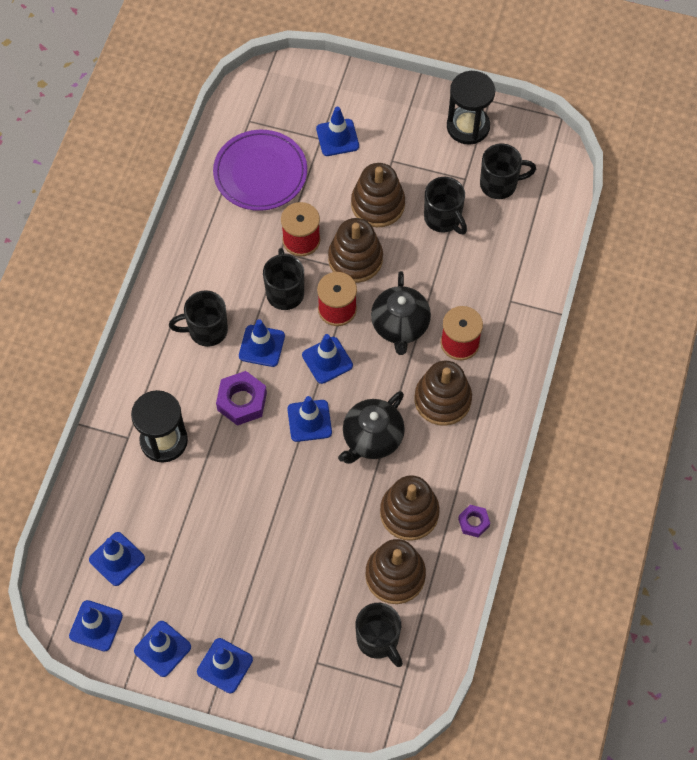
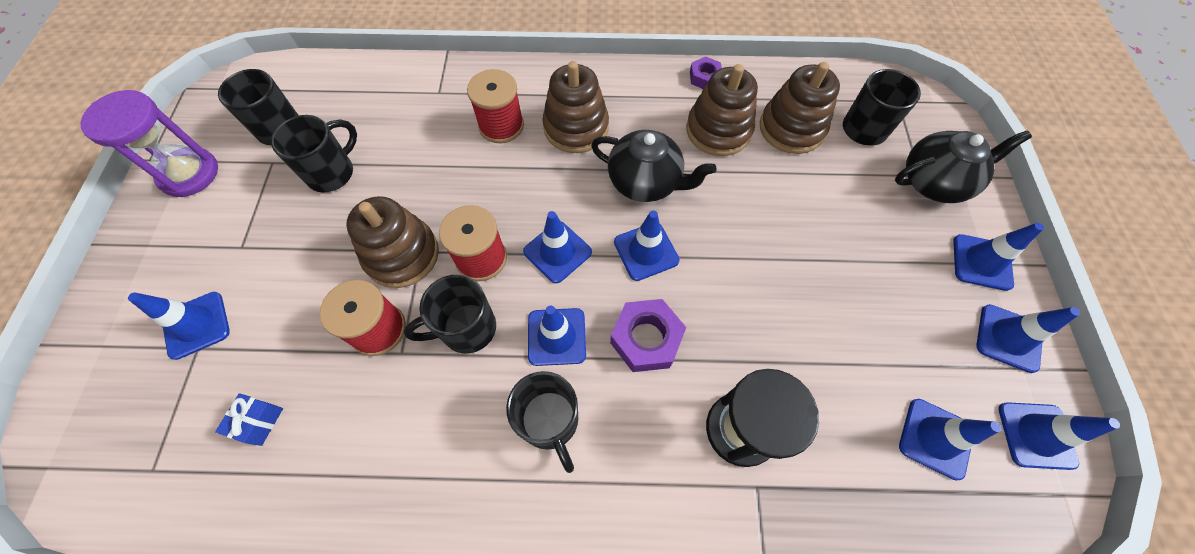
camera: 105 degrees left, 0 degrees up
purple plate [213,130,307,211] -> blue gift [215,393,283,446]
brown stacking toy [351,163,405,227] -> none
black teapot [371,271,431,355] -> black teapot moved to [895,130,1032,203]
black hourglass [447,71,495,145] -> purple hourglass [80,90,218,197]

